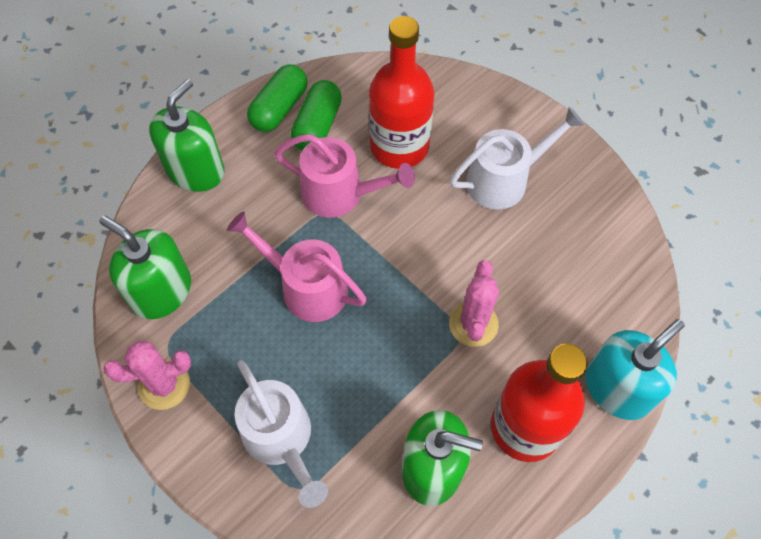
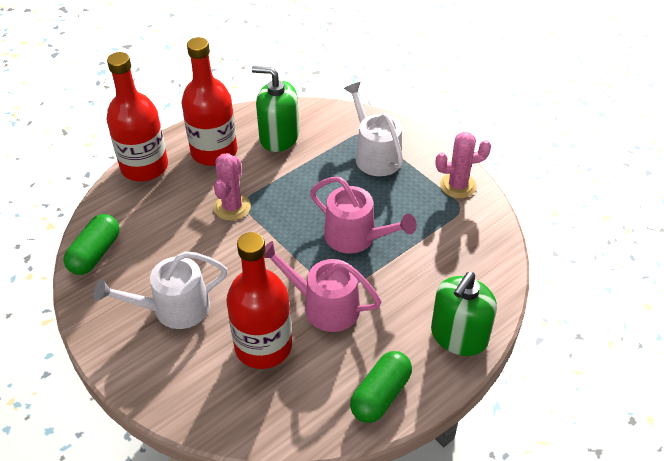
camera: 175 degrees left, 15 degrees down
green soap dispenser [99,216,191,319] -> none
green capsule [291,80,342,151] -> green capsule moved to [63,214,119,275]
turquoise soap dispenser [586,319,685,420] -> red bottle [107,52,168,181]

